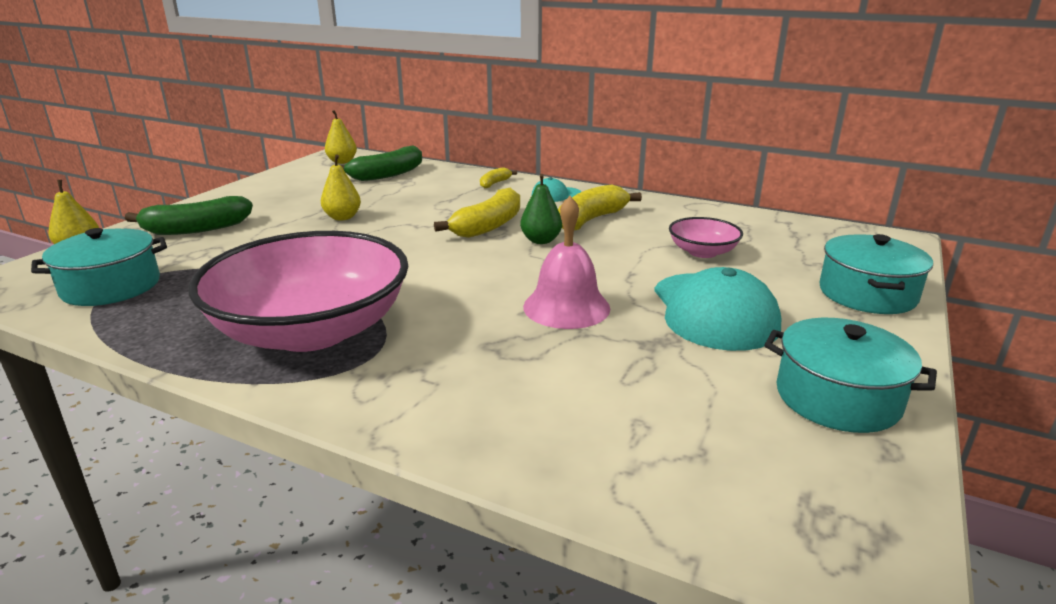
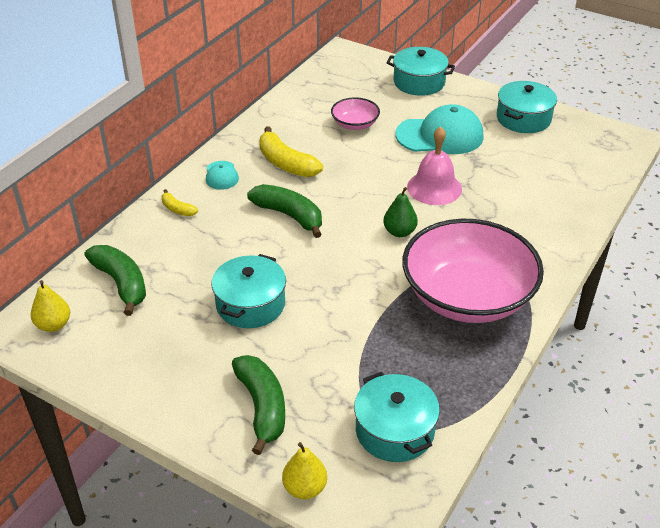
camera: 85 degrees left, 15 degrees up
yellow pear [321,155,361,221] -> turquoise pot [212,254,286,328]
yellow banana [434,188,520,238] -> green banana [247,184,322,238]
green pear [520,174,562,244] -> green pear moved to [383,187,418,237]

